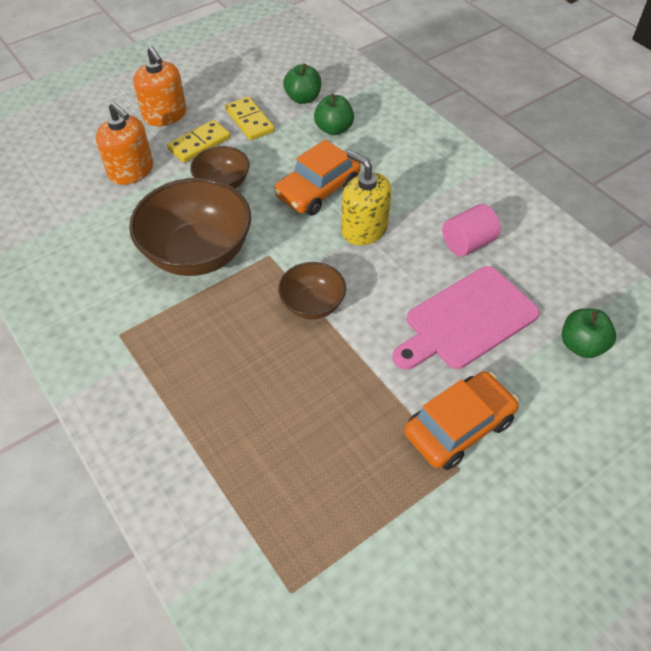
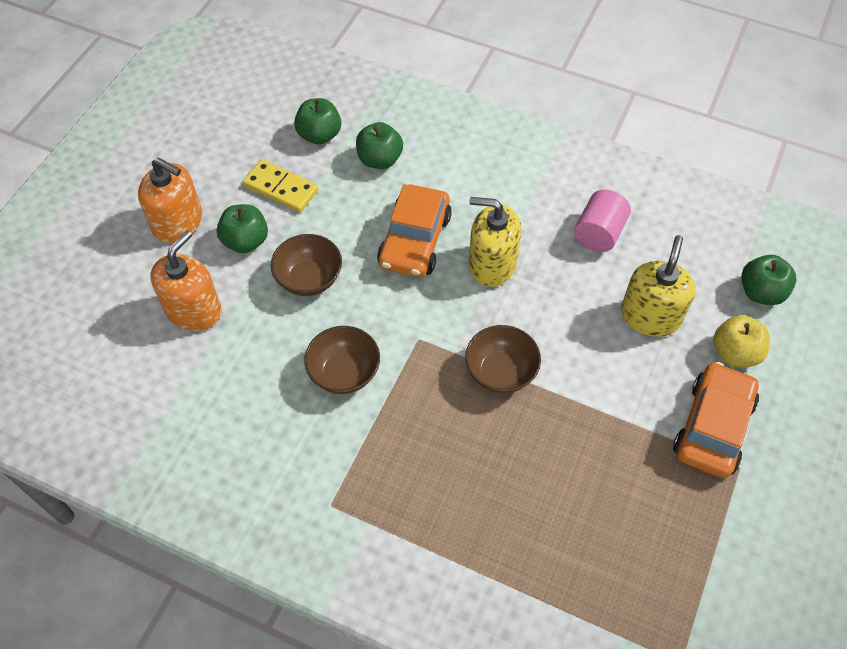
camera: 30 degrees left, 5 degrees up
orange soap dispenser [96,102,153,185] -> orange soap dispenser turned 75 degrees counterclockwise [150,230,222,331]
brown bowl [129,178,251,276] -> brown bowl [304,326,380,394], size x0.54
yellow domino [167,120,231,163] -> green apple [217,204,268,253]
pink cutting board [392,266,540,370] -> yellow soap dispenser [621,235,696,337]
none -> yellow apple [713,315,770,367]

